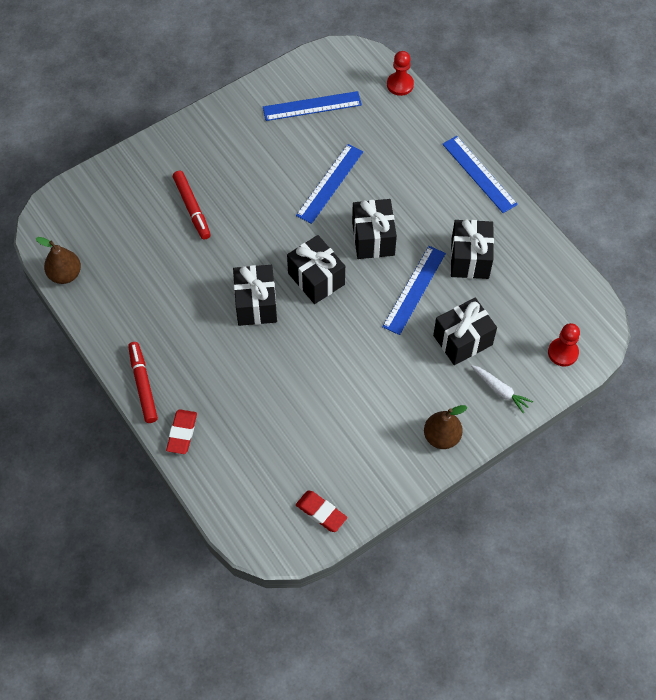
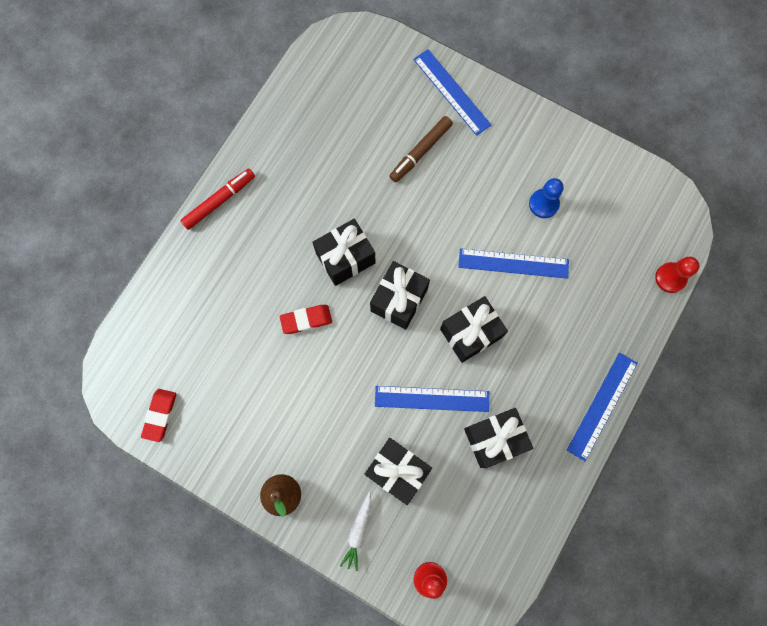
camera: 65 degrees right, 15 degrees up
brown pear [36,237,81,284] -> none
red eraser [166,409,197,454] -> red eraser moved to [280,305,332,334]
red marker [173,171,211,240] -> brown marker [390,116,453,182]
blue ruler [263,91,362,121] -> blue ruler moved to [413,49,491,136]
none -> blue pawn [529,178,564,218]

